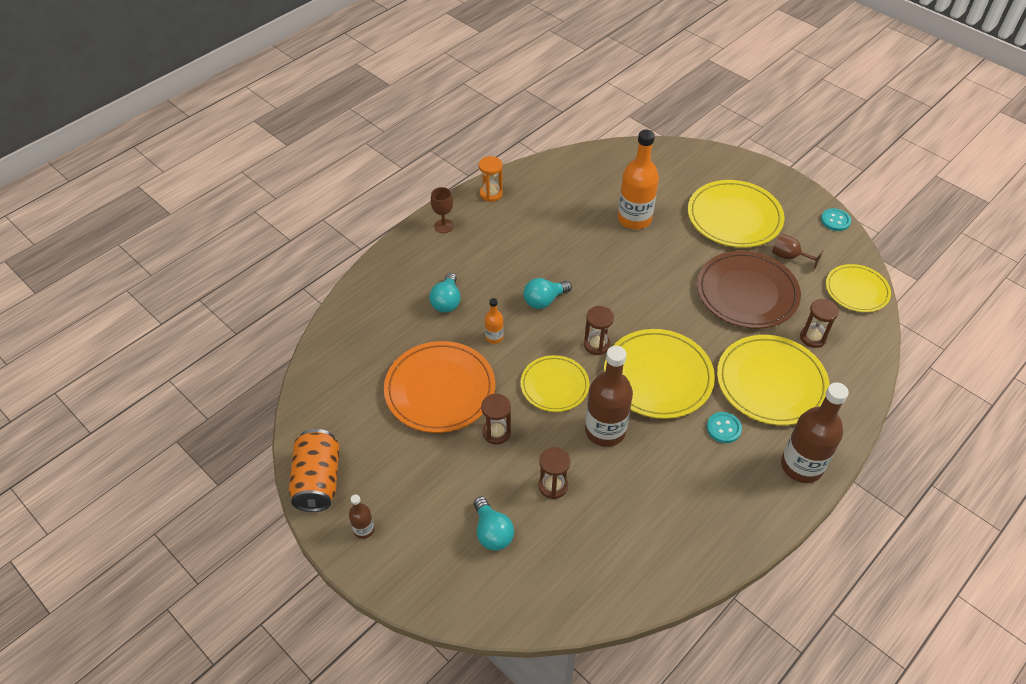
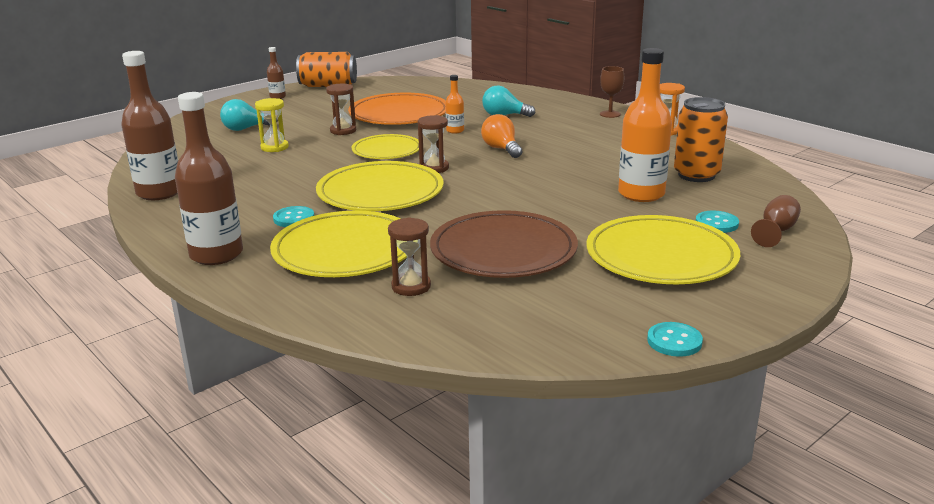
camera: 95 degrees right, 25 degrees down
turquoise light bulb [523,278,572,309] -> orange light bulb [481,114,522,158]
brown hourglass [538,447,571,499] -> yellow hourglass [255,98,289,152]
brown bottle [585,346,633,447] -> brown bottle moved to [121,51,178,200]
brown goblet [772,234,824,270] -> brown goblet moved to [751,195,801,247]
yellow plate [826,264,891,312] -> none
none -> orange can [674,97,728,182]
none -> turquoise button [696,211,739,233]

